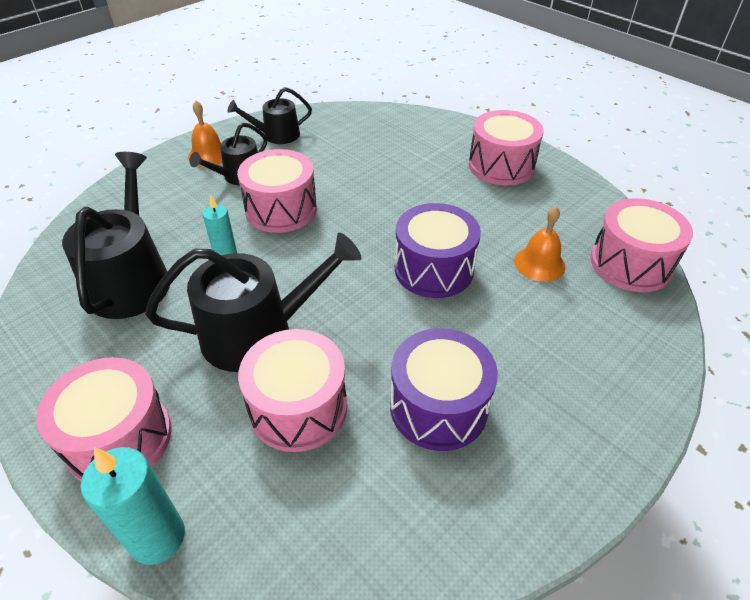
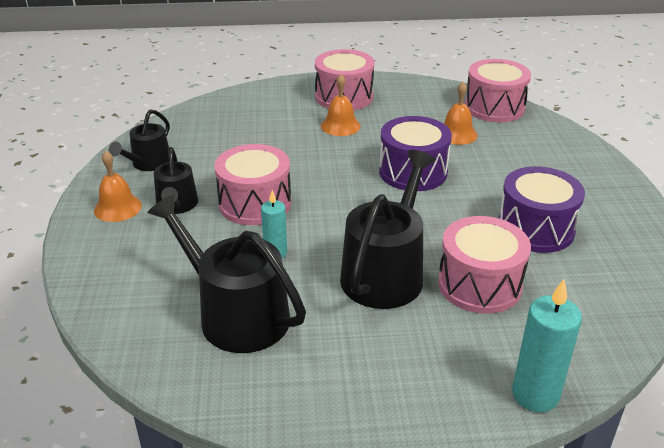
camera: 50 degrees left, 10 degrees down
pink drum [36,357,172,481] -> none
none -> orange bell [321,74,361,136]

